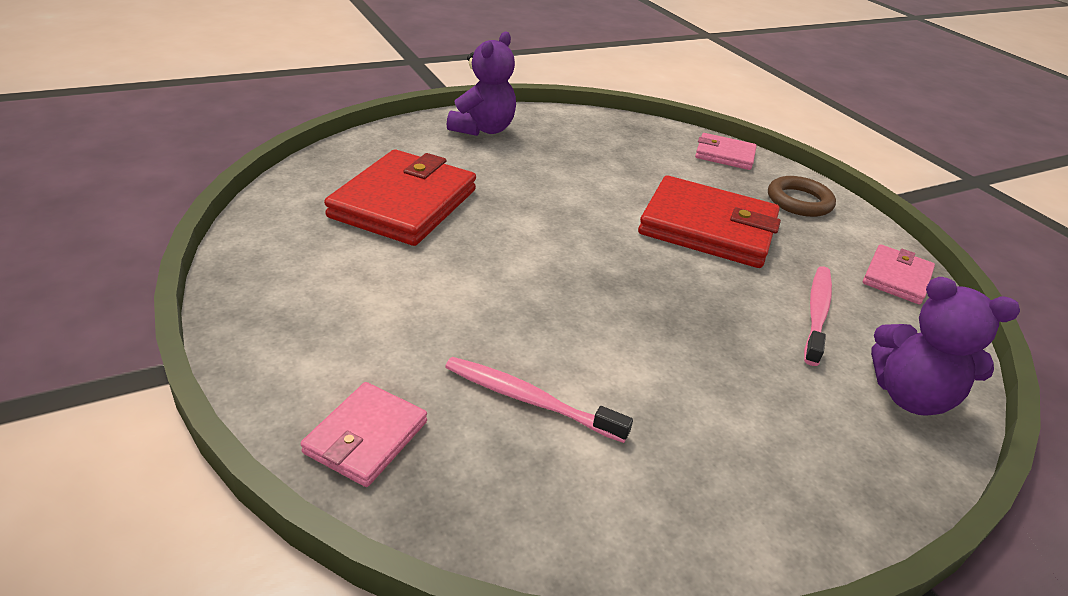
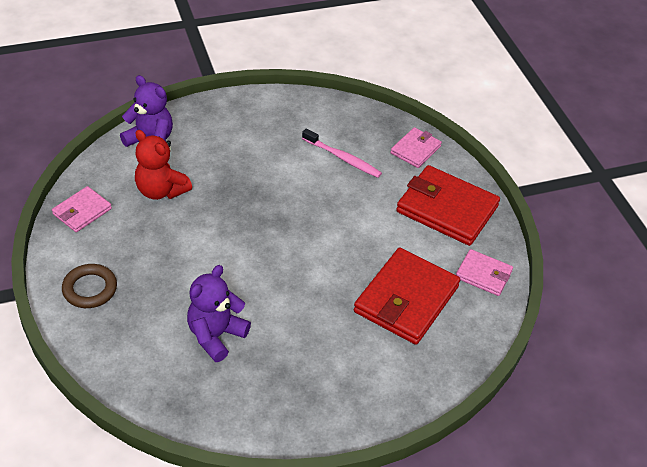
camera: 170 degrees left, 10 degrees up
purple teddy bear [447,31,516,136] -> purple teddy bear moved to [187,265,251,362]
red wallet [638,175,781,268] -> red wallet moved to [396,165,500,246]
pink wallet [695,133,757,170] -> pink wallet moved to [456,249,513,296]
pink toothbrush [804,266,832,366] -> red teddy bear [135,130,192,200]

